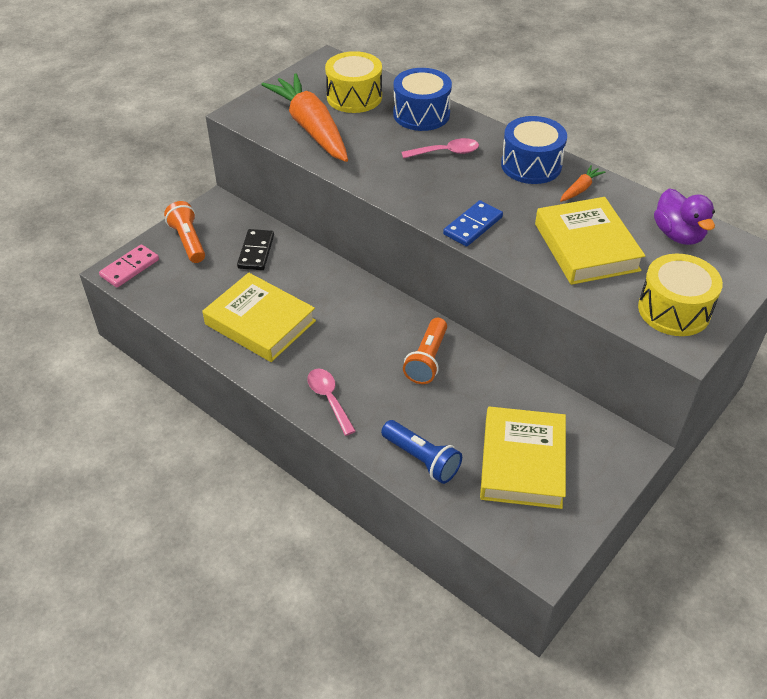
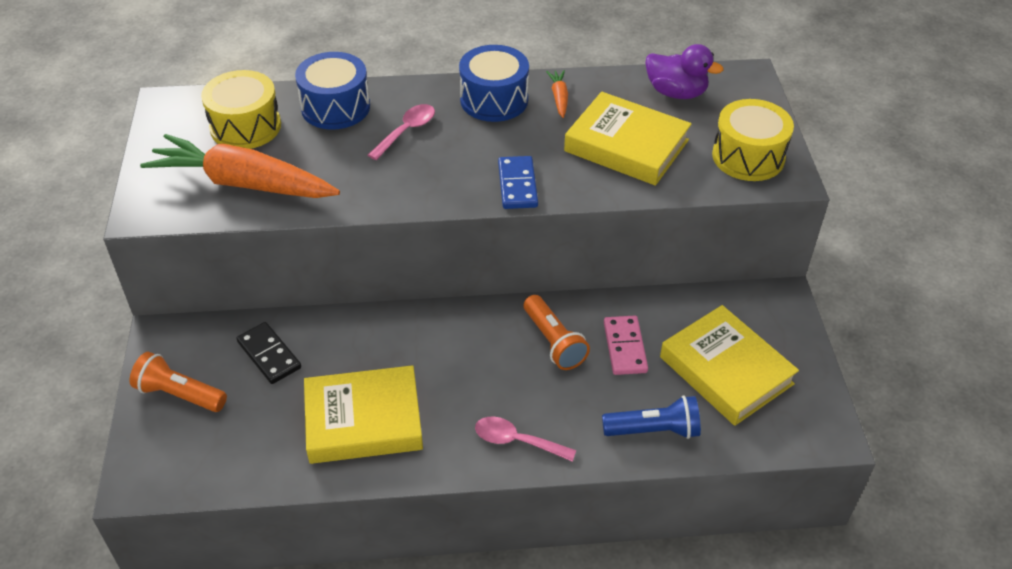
camera: 45 degrees left, 0 degrees up
pink domino [99,244,159,288] -> pink domino moved to [604,316,648,375]

